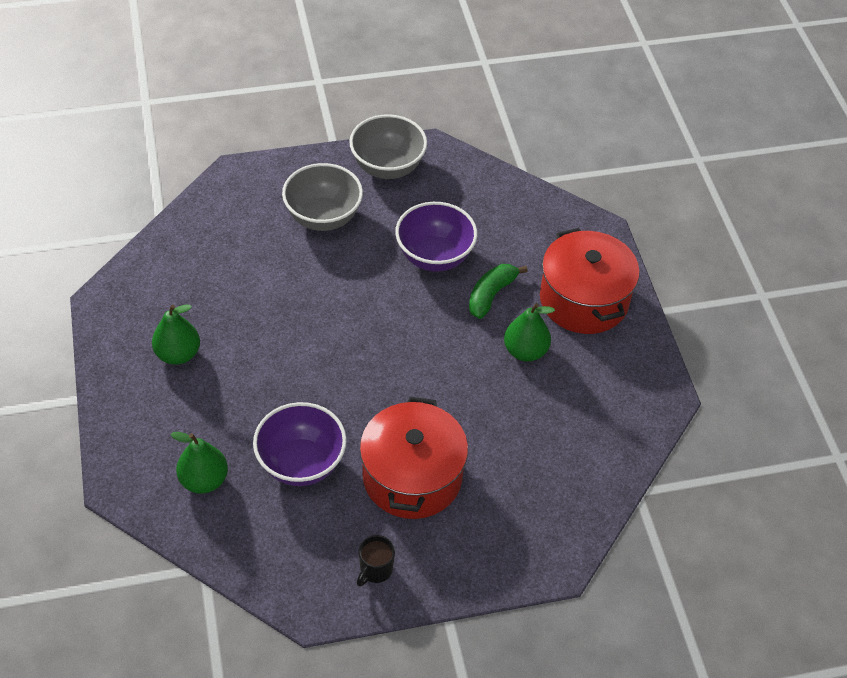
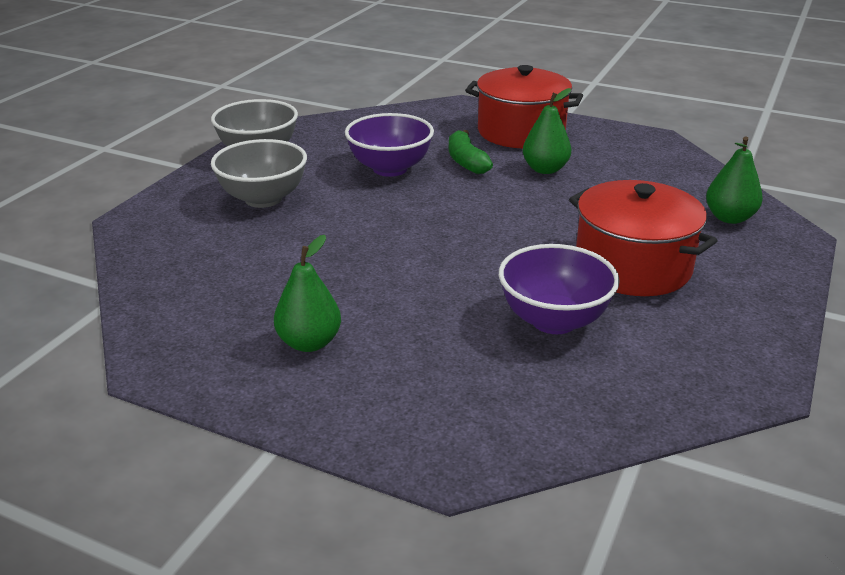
camera: 50 degrees left, 20 degrees down
green pear [170,432,228,494] -> green pear moved to [706,137,763,224]
black mug [357,535,395,587] -> none

